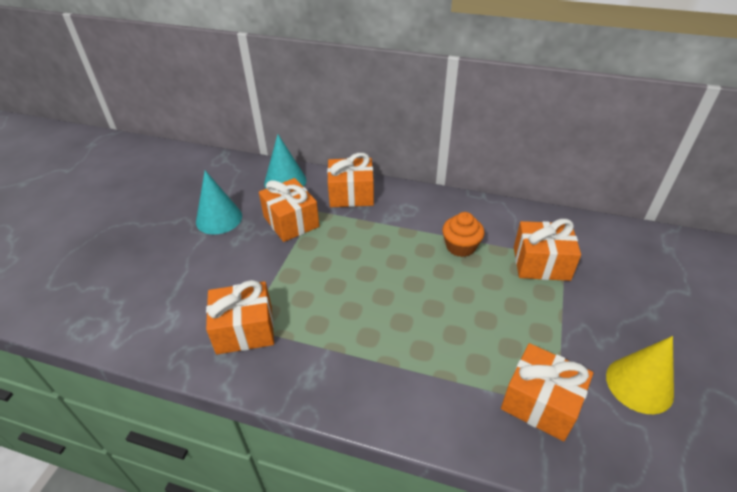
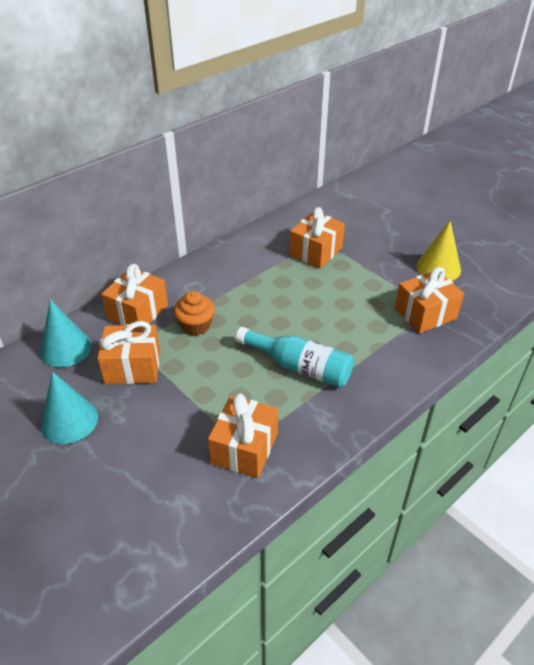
camera: 60 degrees left, 0 degrees up
orange cupcake [442,212,485,257] -> orange cupcake moved to [174,291,215,336]
none -> turquoise bottle [236,327,354,388]

